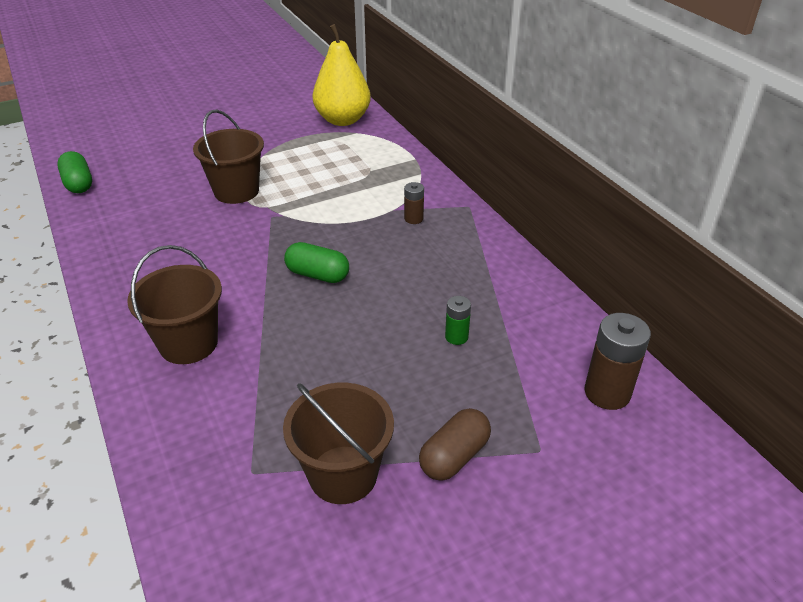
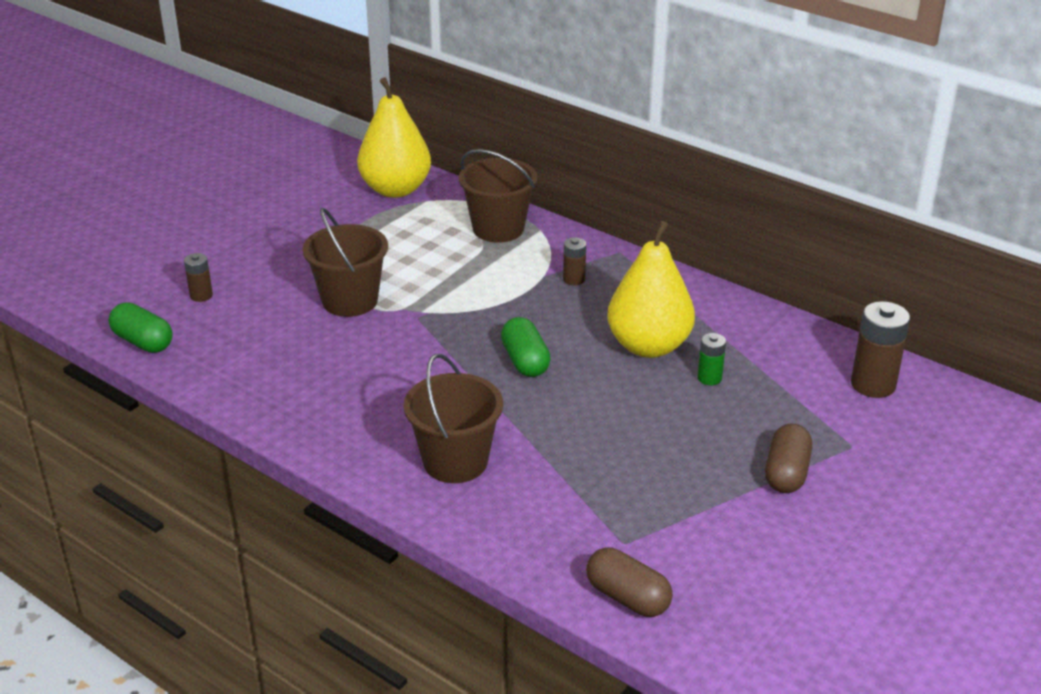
camera: 25 degrees left, 5 degrees down
brown bucket [283,383,394,504] -> brown bucket moved to [459,149,537,243]
green capsule [284,242,349,283] -> green capsule turned 75 degrees clockwise [501,317,551,377]
none -> brown battery [184,253,213,302]
none -> brown capsule [586,547,673,617]
none -> yellow pear [608,221,695,358]

